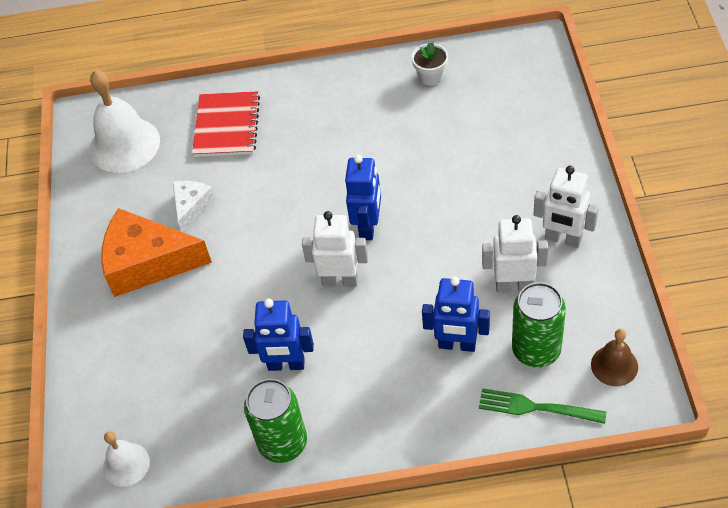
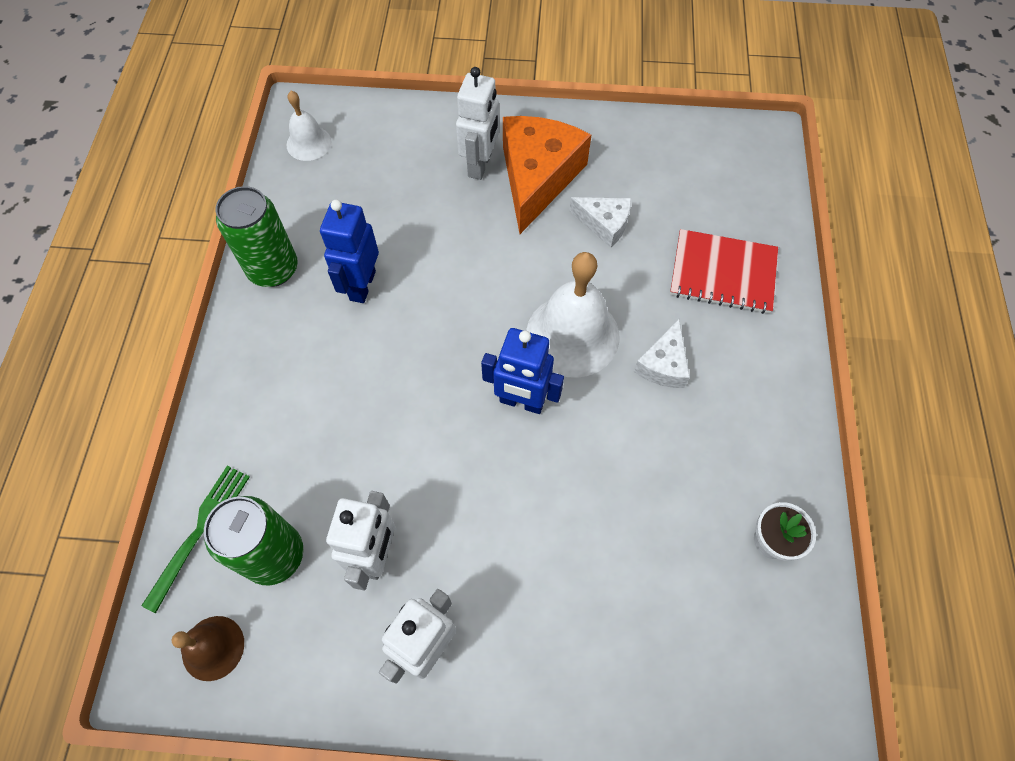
camera: 95 degrees right, 10 degrees up
white bell [90,70,160,173] -> white bell moved to [526,252,619,378]
white robot [302,211,368,287] -> white robot moved to [456,67,499,180]
blue robot [422,277,490,352] -> none
none -> white cheese [634,319,690,388]

